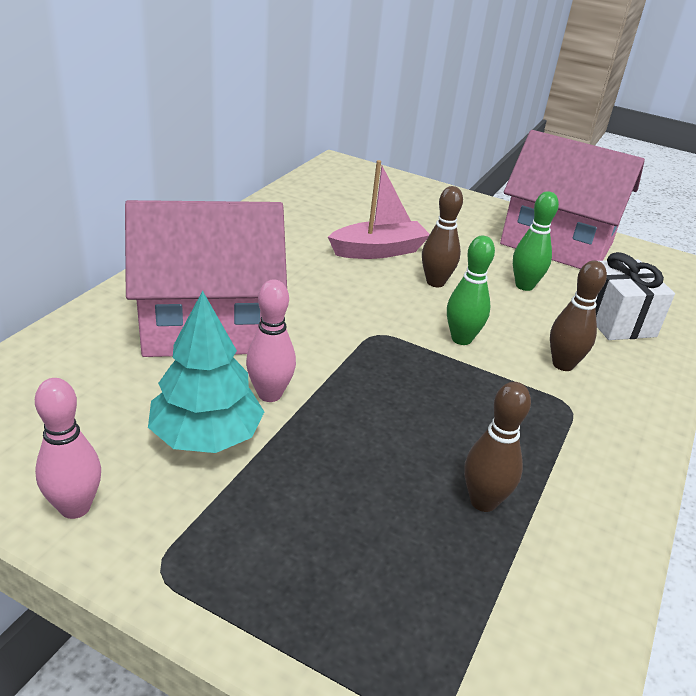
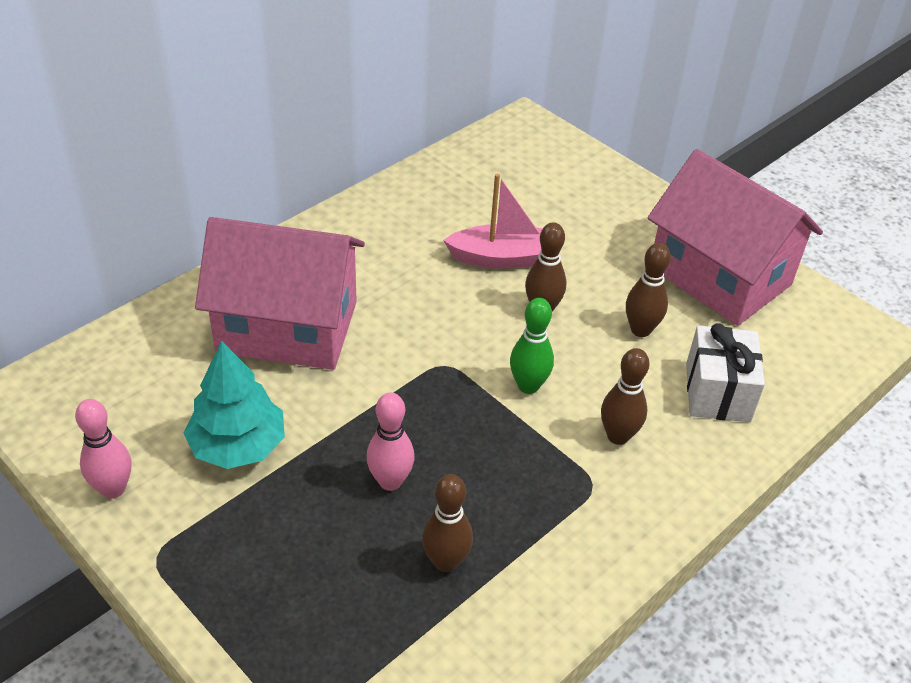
camera: 20 degrees right, 10 degrees up
pink bowling pin [246,279,296,402] -> pink bowling pin moved to [366,392,414,491]
green bowling pin [513,191,559,291] -> brown bowling pin [626,243,671,337]

